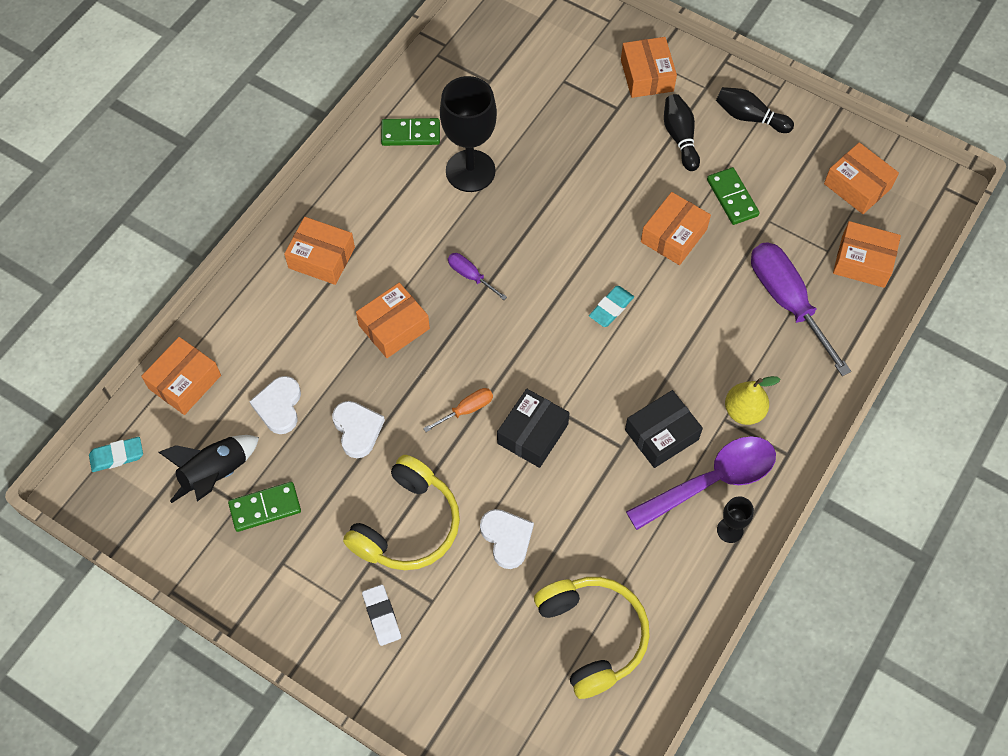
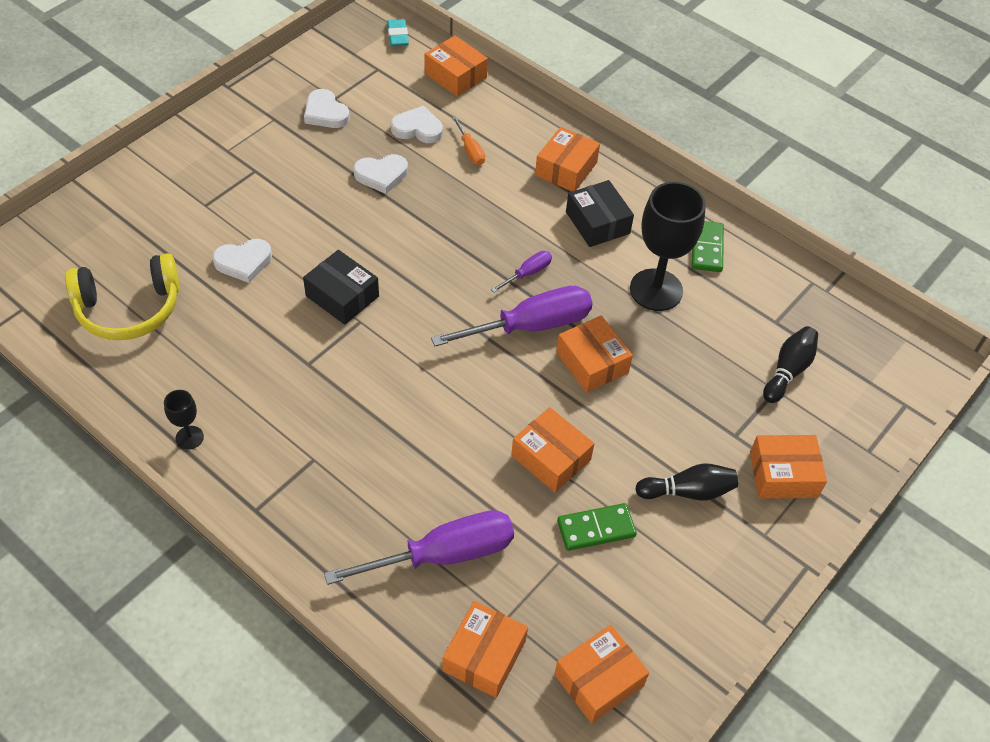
camera: 95 degrees right, 10 degrees down
black rocket [158,435,259,503] -> none
green domino [228,482,301,532] -> white heart [304,89,350,128]
yellow headphones [343,455,460,570] -> none
orange box [356,283,430,358] -> orange box moved to [556,316,633,393]
white eraser [362,585,401,646] -> none
orange screwdriver [423,388,493,432] -> orange screwdriver moved to [452,116,485,165]
turquoise eraser [589,286,634,327] -> none
black box [625,390,703,468] -> black box moved to [566,180,634,247]
purple spoon [626,436,776,530] -> none
black bowling pin [716,87,794,133] -> black bowling pin moved to [763,326,818,403]
yellow pear [725,376,780,425] -> none
none -> purple screwdriver [431,286,593,346]

